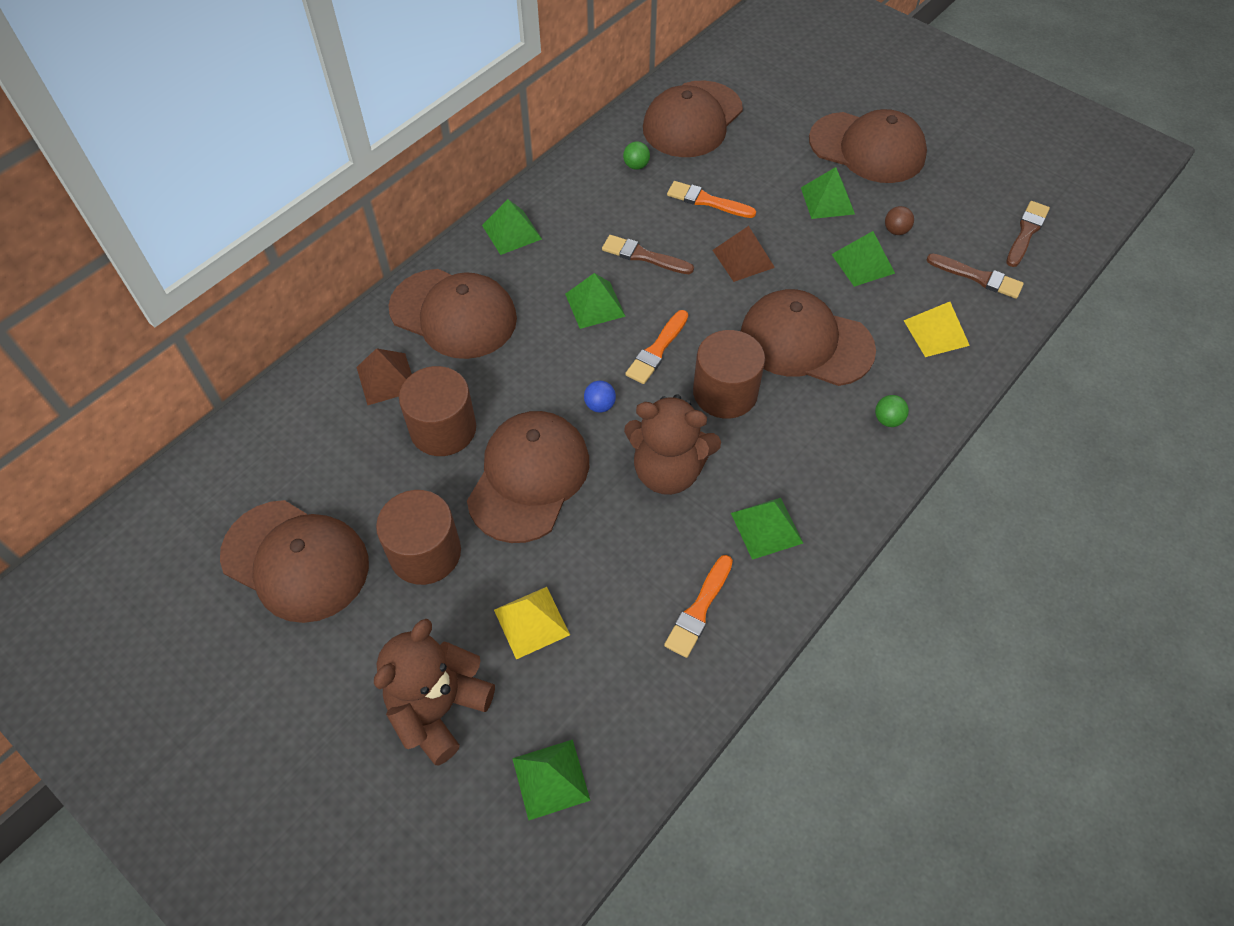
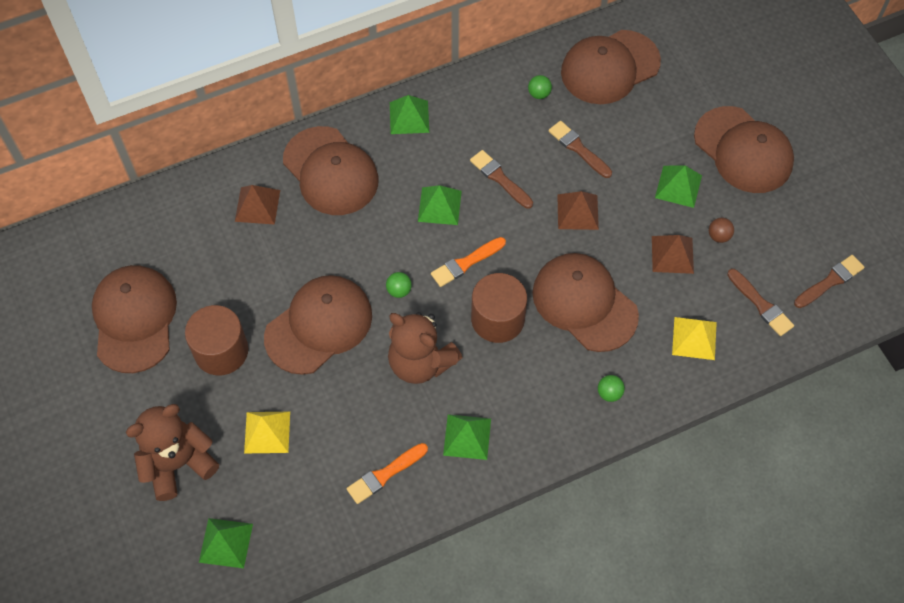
camera: 25 degrees right, 5 degrees up
brown cap [220,500,369,623] -> brown cap turned 150 degrees counterclockwise [92,265,177,373]
brown cylinder [399,366,476,456] -> none
blue ball [584,381,616,413] -> green ball [386,272,412,298]
orange brush [667,181,756,218] -> brown brush [549,121,612,178]
green pyramid [831,231,895,287] -> brown pyramid [652,235,694,274]

